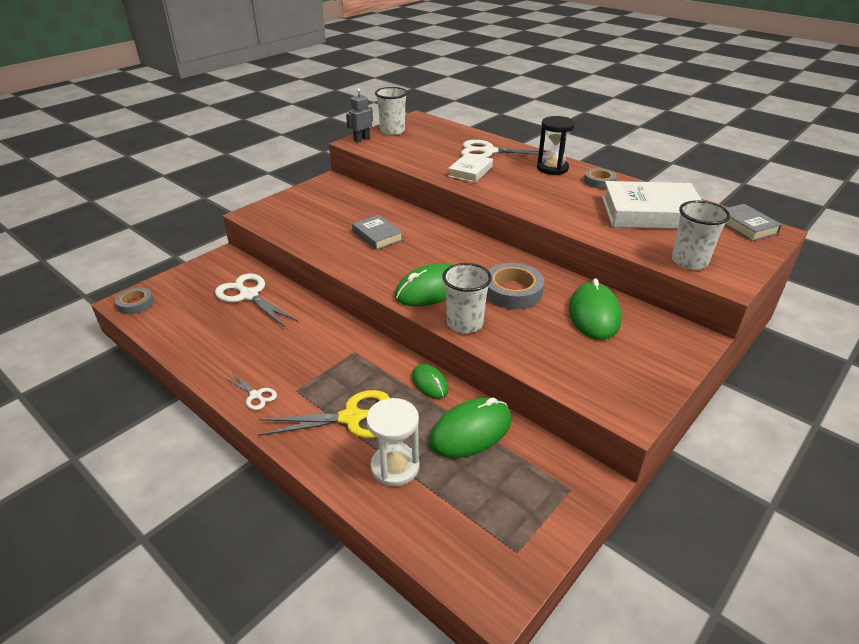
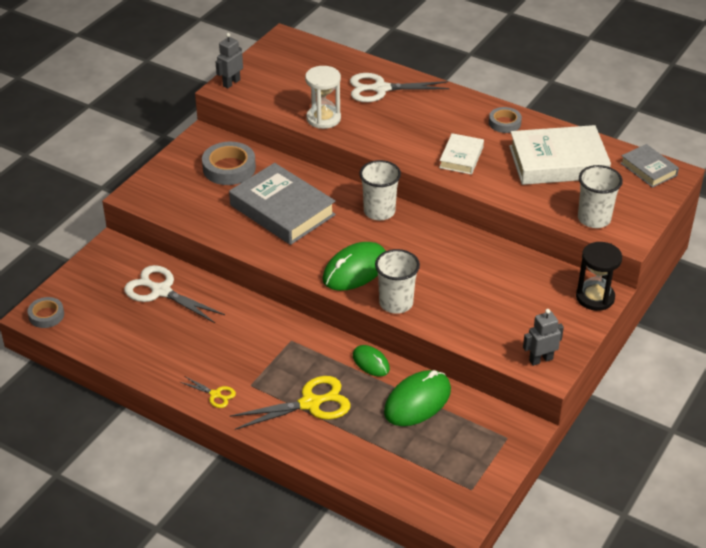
camera: 10 degrees left, 5 degrees up
white scissors [226,373,277,410] -> yellow scissors [180,376,236,408]
grey book [352,215,403,250] -> grey book [229,163,336,245], size x1.87
white hourglass [366,398,420,487] -> white hourglass moved to [305,66,341,129]
white cup [375,87,408,135] -> white cup moved to [359,160,401,220]
white book [448,153,493,183] -> white book moved to [439,133,484,175]
grey tape [486,263,544,309] -> grey tape moved to [202,142,256,185]
black hourglass [537,116,575,175] -> black hourglass moved to [576,242,622,311]
green mouse [569,278,622,340] -> none
none -> grey robot [523,309,564,366]

